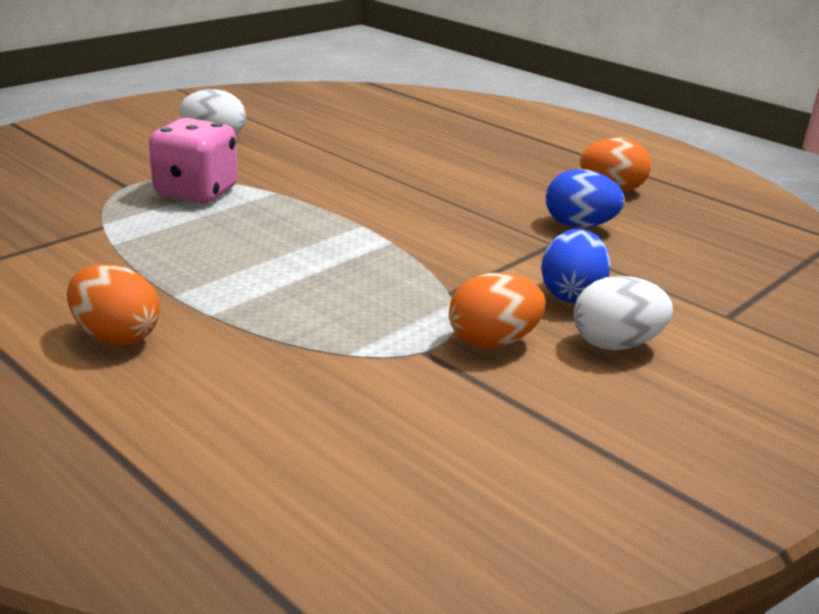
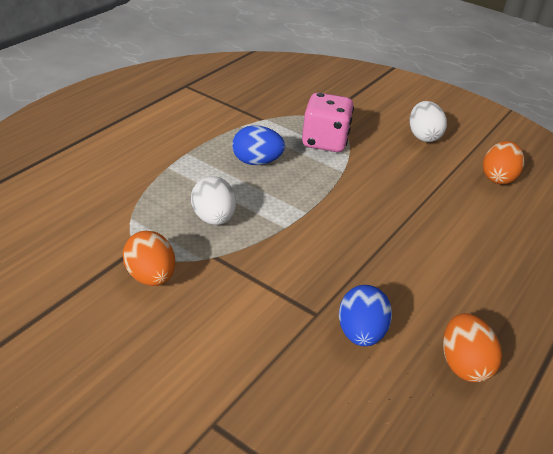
camera: 80 degrees right, 10 degrees up
orange egg [67,264,160,345] -> orange egg moved to [483,141,524,184]
blue egg [541,229,611,303] -> blue egg moved to [232,125,285,165]
white egg [573,276,673,350] -> white egg moved to [191,176,236,225]

